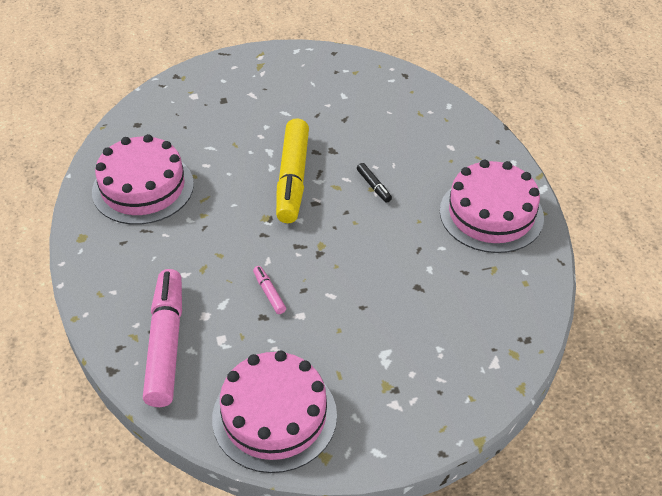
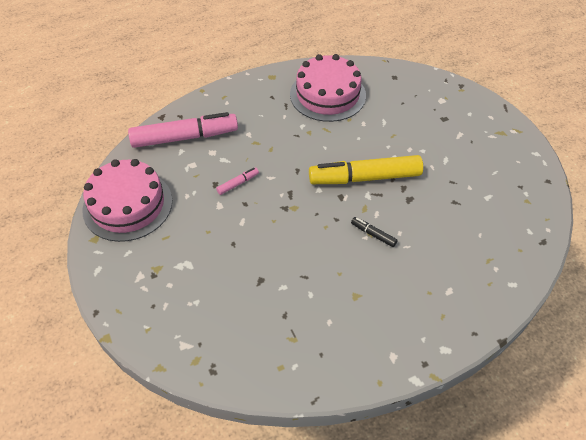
camera: 80 degrees right, 5 degrees up
black marker [357,163,392,203] -> black marker turned 75 degrees clockwise [351,217,397,247]
pink cake [440,160,544,253] -> none

